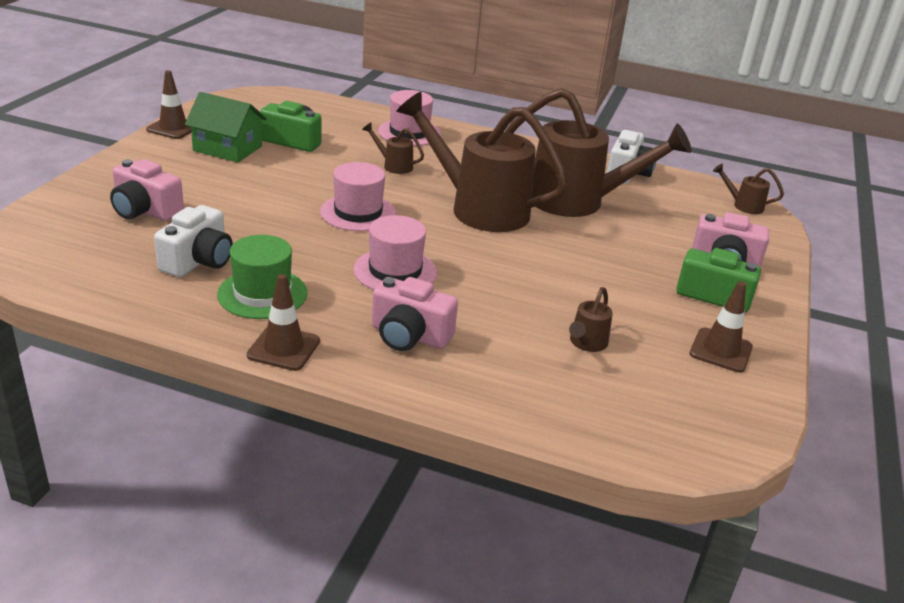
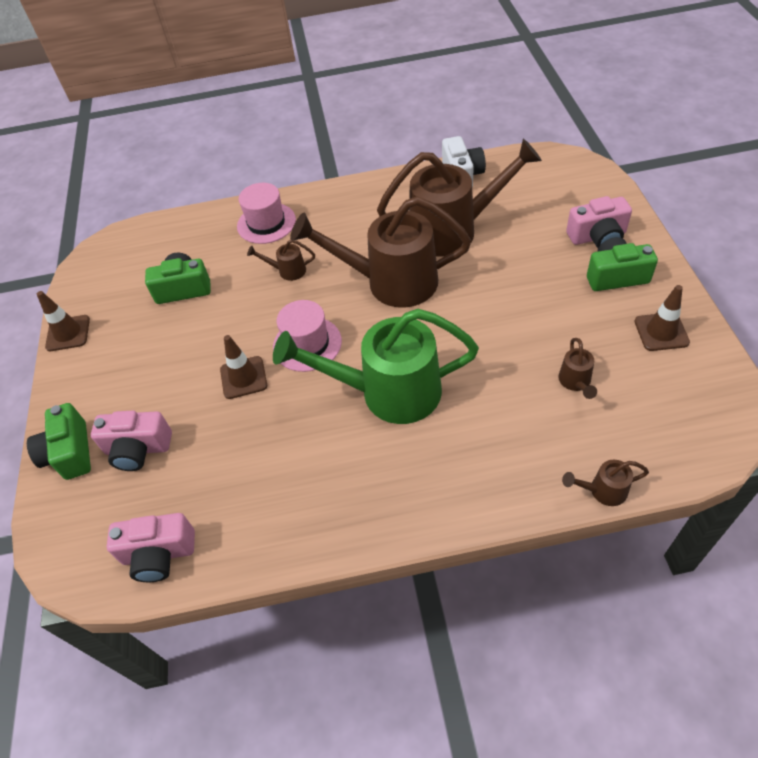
camera: 20 degrees left, 20 degrees up
white camera [154,205,233,277] -> none
green house [185,92,267,162] -> none
green hat [217,235,308,319] -> none
brown traffic cone [247,274,320,371] -> brown traffic cone moved to [220,335,267,399]
pink hat [354,215,437,290] -> green watering can [273,309,479,424]
pink camera [372,277,458,351] -> pink camera moved to [107,513,195,582]
brown watering can [713,164,784,214] -> brown watering can moved to [562,460,649,506]
none -> green camera [27,403,91,480]

